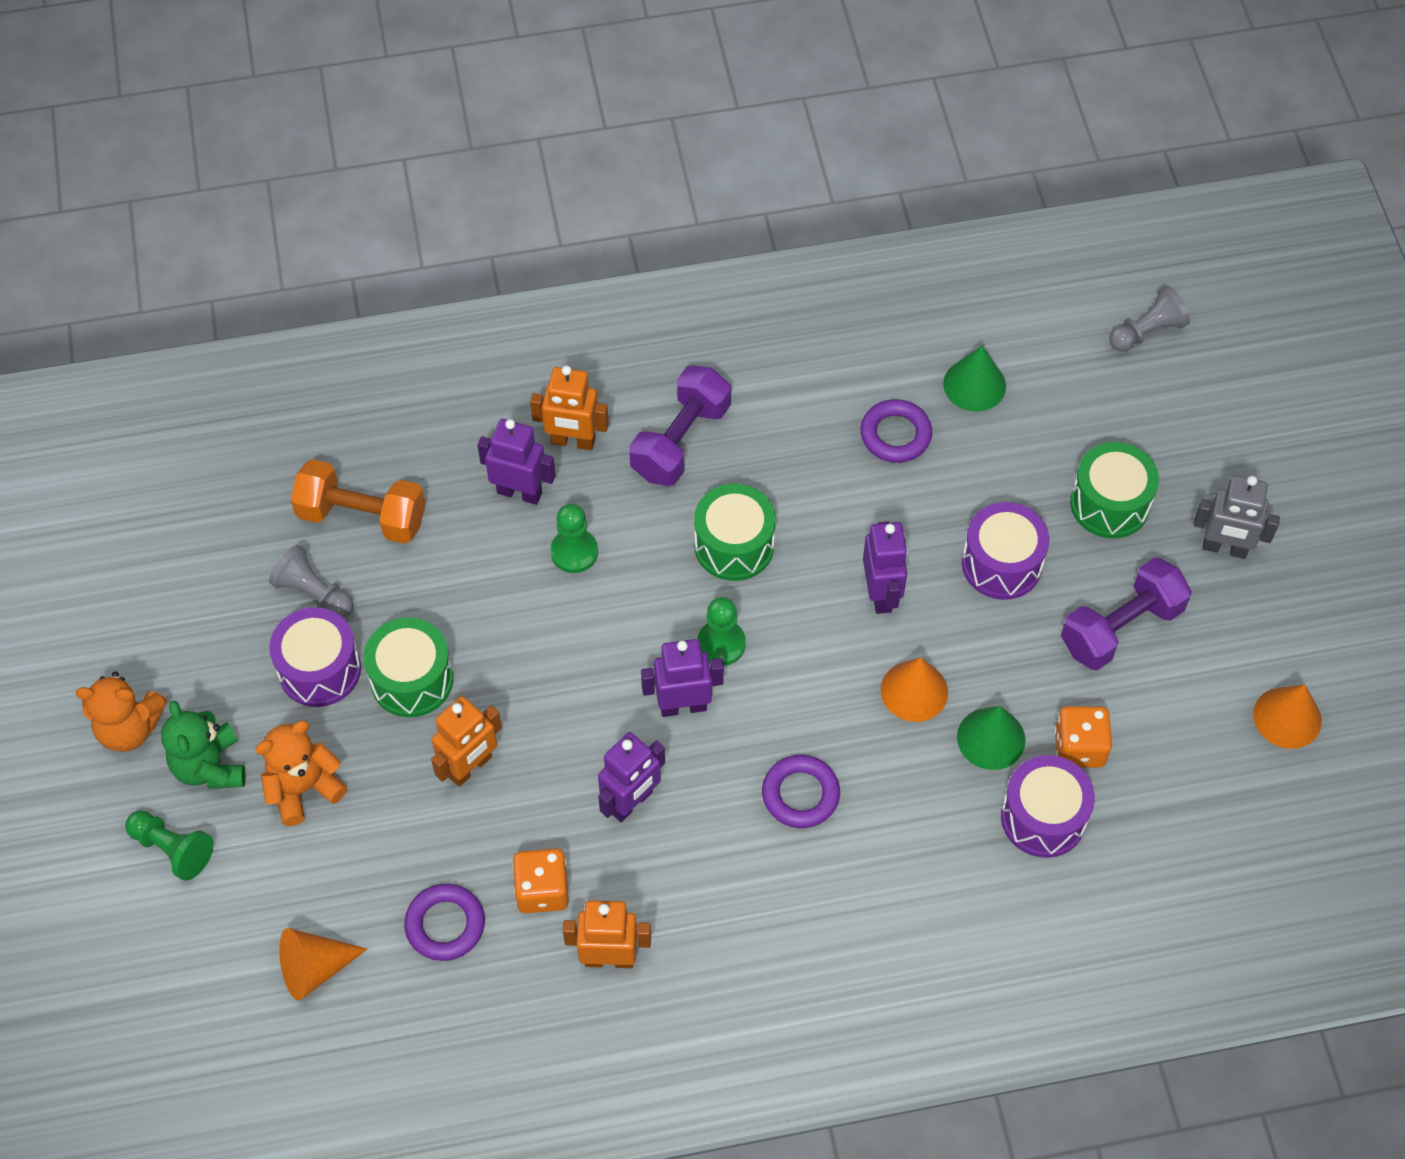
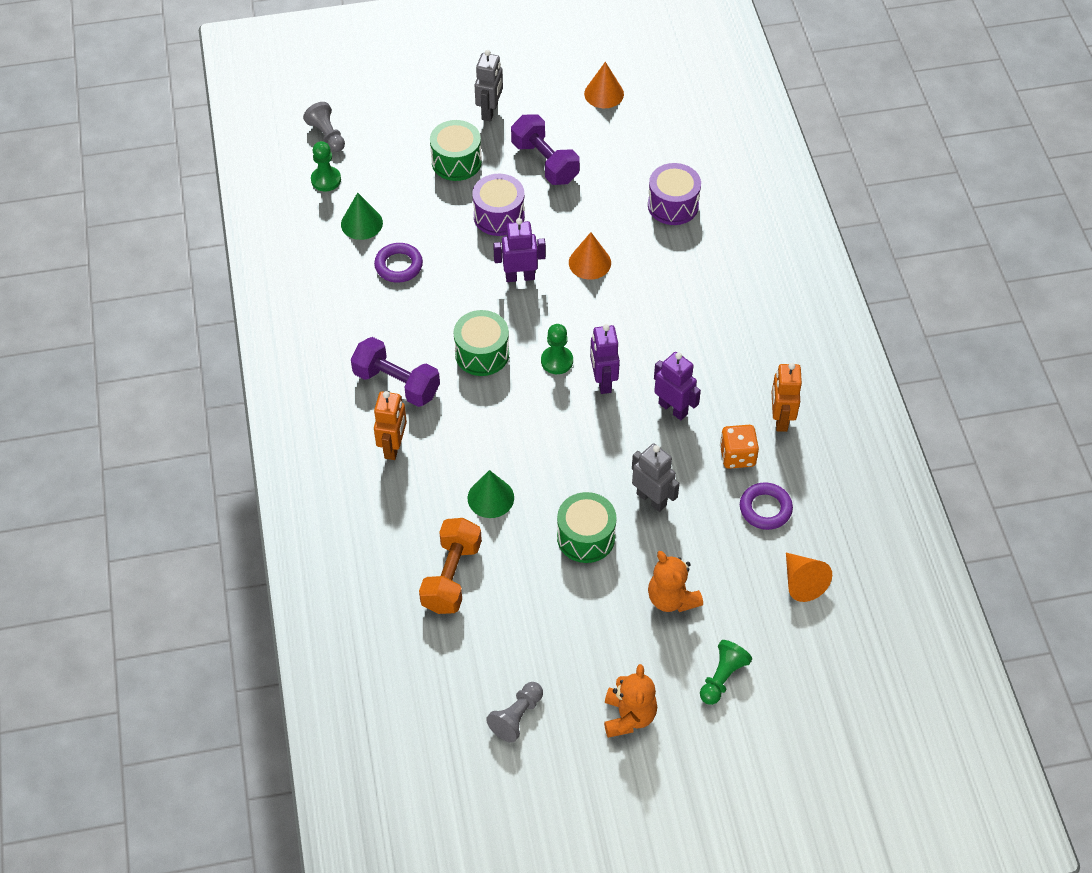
camera: 90 degrees left, 5 degrees down
green teddy bear [161,700,246,789] -> none
grey pawn [269,545,354,618] -> grey pawn moved to [486,682,543,743]
purple drum [269,607,361,707] -> none
orange robot [431,696,502,787] -> grey robot [632,443,680,512]
purple robot [478,419,556,505] -> none
green pawn [550,504,598,573] -> green pawn moved to [311,141,341,192]
purple ring [762,755,840,828] -> none
green cone [957,706,1026,770] -> green cone moved to [468,470,514,518]
orange dice [1054,706,1112,768] -> none

